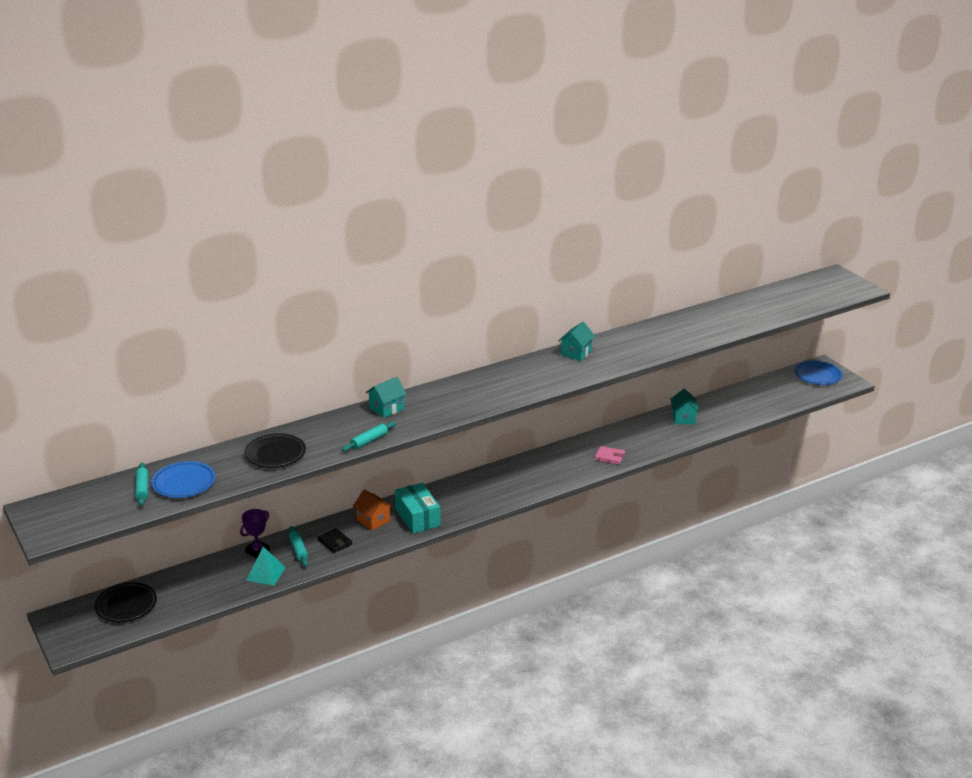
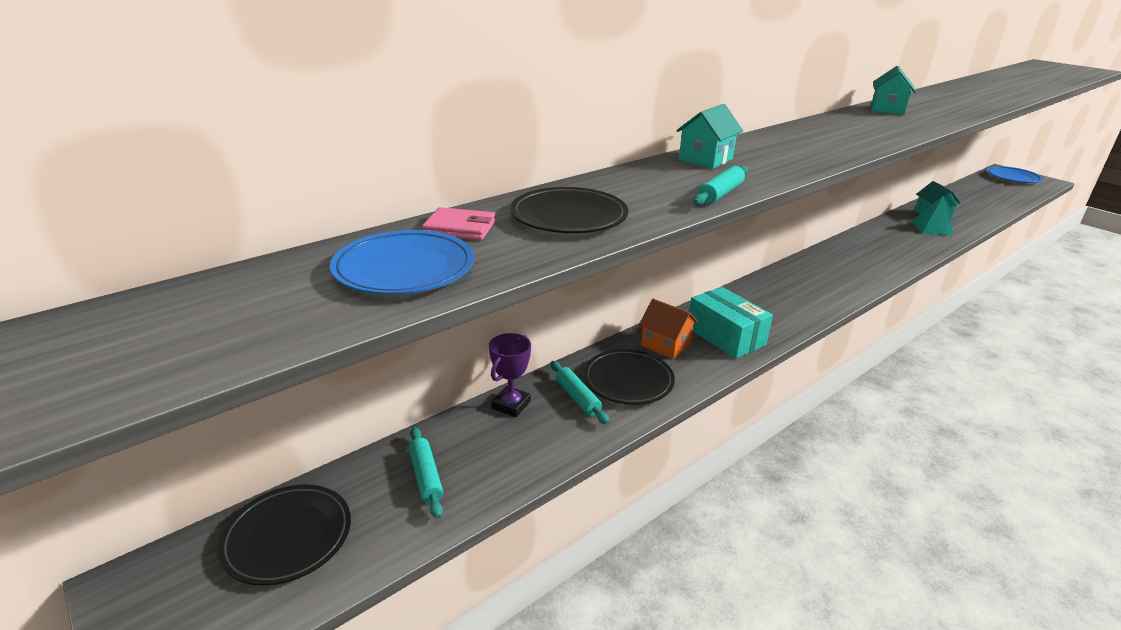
camera: 10 degrees left, 0 degrees up
turquoise rolling pin [135,463,148,506] -> turquoise rolling pin moved to [409,427,443,519]
turquoise pyramid [246,546,286,586] -> turquoise pyramid moved to [912,195,954,235]
black wallet [318,528,352,553] -> black plate [583,349,675,405]
pink wallet [595,446,625,465] -> pink wallet moved to [422,207,495,240]

